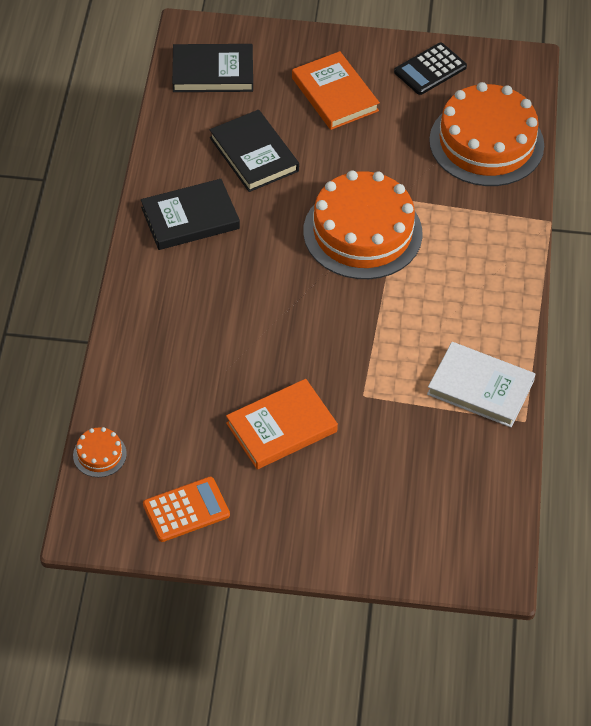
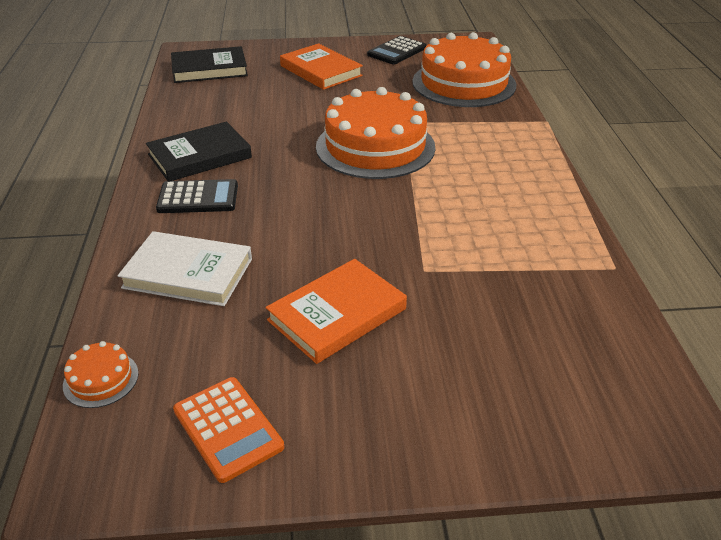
camera: 10 degrees left, 15 degrees down
orange calculator [143,477,230,542] -> orange calculator turned 90 degrees clockwise [173,377,284,483]
black book [209,110,299,192] -> none
white book [427,342,535,428] -> white book moved to [118,231,252,306]
none -> black calculator [156,179,238,213]

